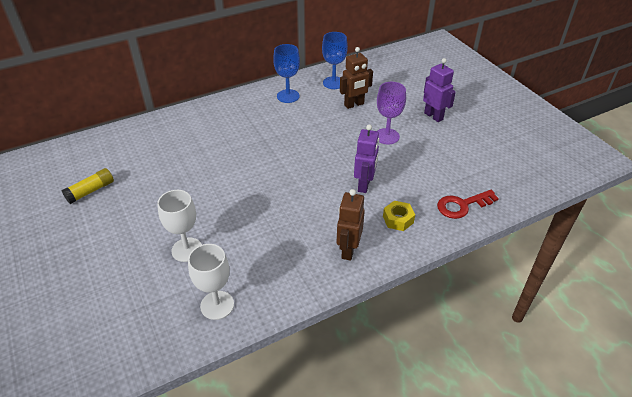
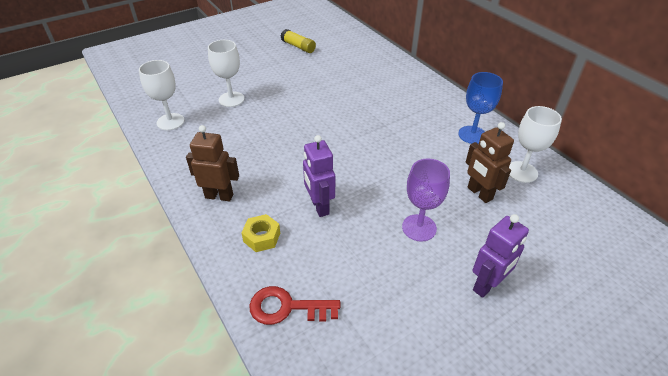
camera: 85 degrees right, 0 degrees up
blue goblet [322,32,348,89] -> white goblet [509,106,562,183]
purple robot [354,124,379,193] -> purple robot turned 60 degrees clockwise [303,135,335,217]
red key [437,190,499,219] -> red key turned 60 degrees counterclockwise [249,286,340,325]

